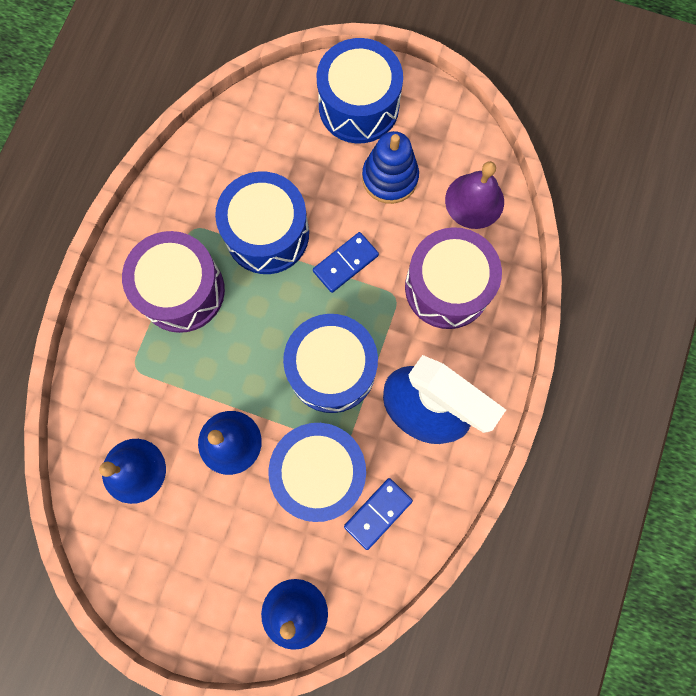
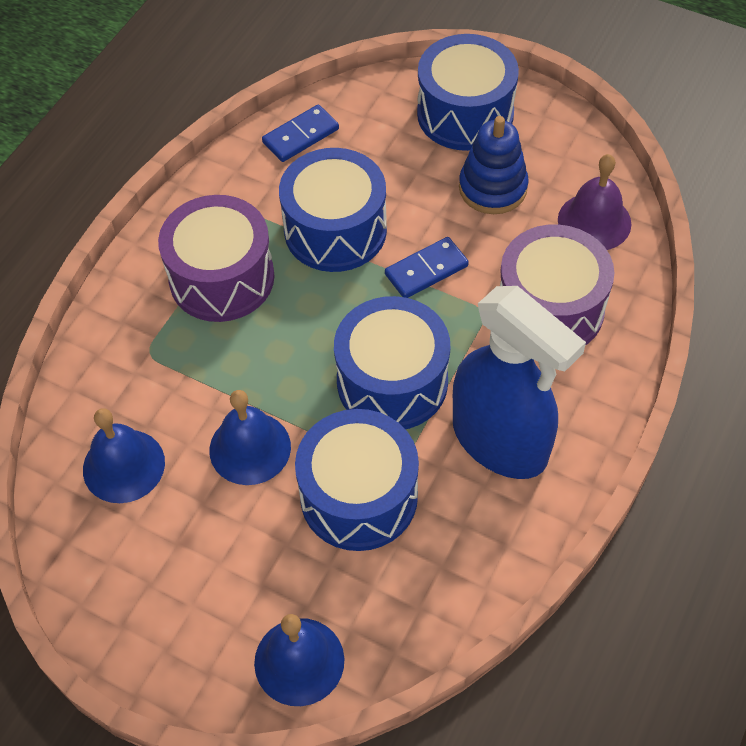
camera: 10 degrees right, 20 degrees down
blue domino [344,478,413,550] -> blue domino moved to [262,105,339,162]

